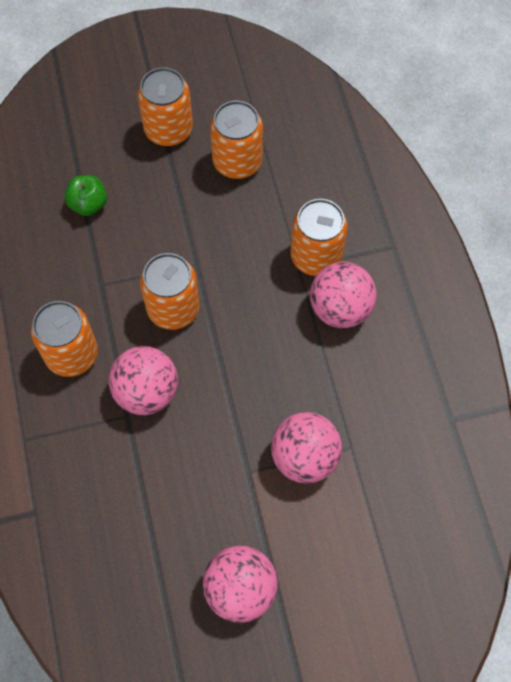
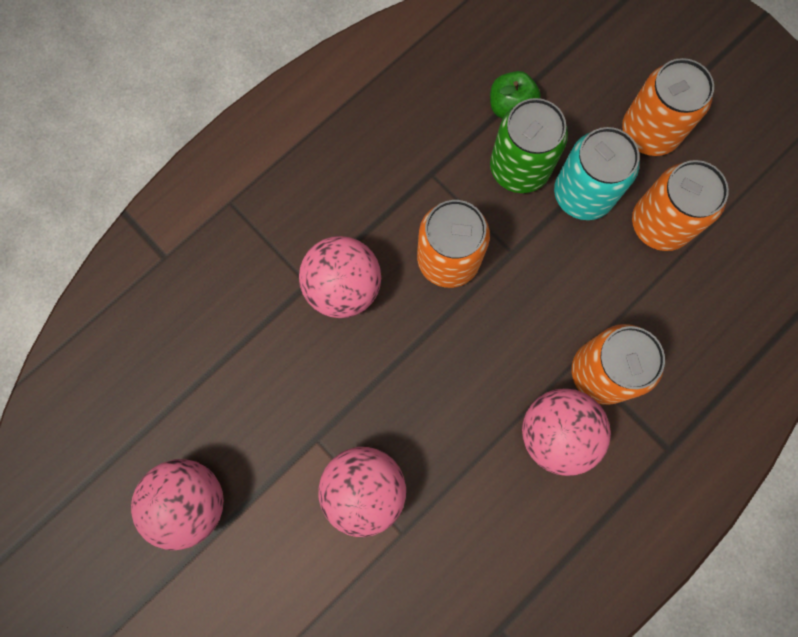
camera: 60 degrees right, 10 degrees up
orange can [31,301,98,377] -> none
none -> green can [490,98,568,193]
none -> turquoise can [554,127,639,220]

